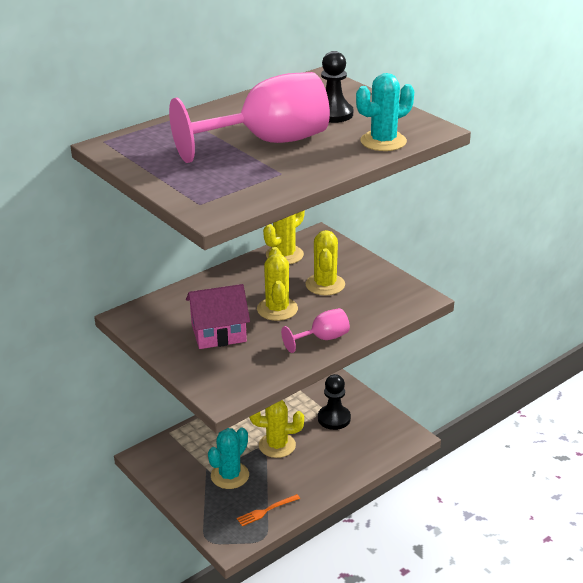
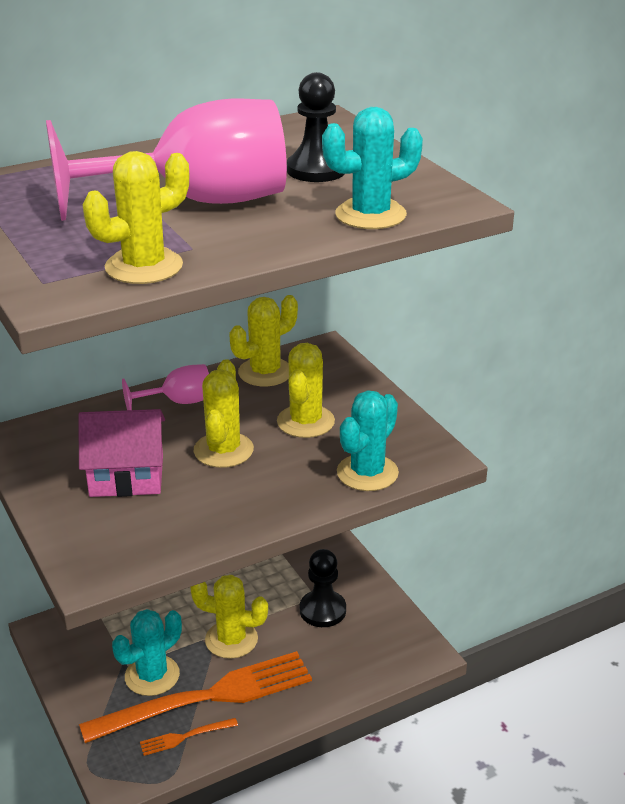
camera: 10 degrees right, 0 degrees up
pink goblet [281,308,350,353] -> pink goblet moved to [122,364,209,410]
none -> orange fork [79,651,312,743]
none -> yellow cactus [83,151,189,284]
none -> turquoise cactus [337,391,399,491]

